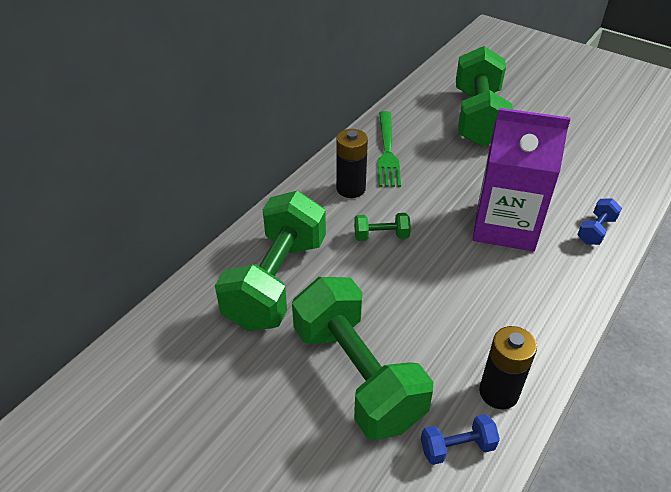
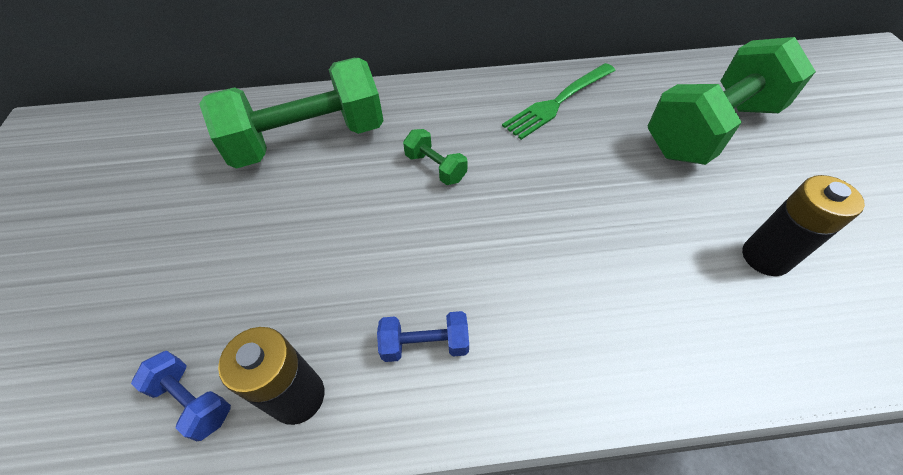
camera: 50 degrees right, 10 degrees up
green dumbbell [292,277,433,440] -> none
black battery [336,129,368,198] -> black battery moved to [742,175,865,276]
purple carton [473,108,570,251] -> none
blue dumbbell [577,198,622,245] -> blue dumbbell moved to [377,311,469,362]

